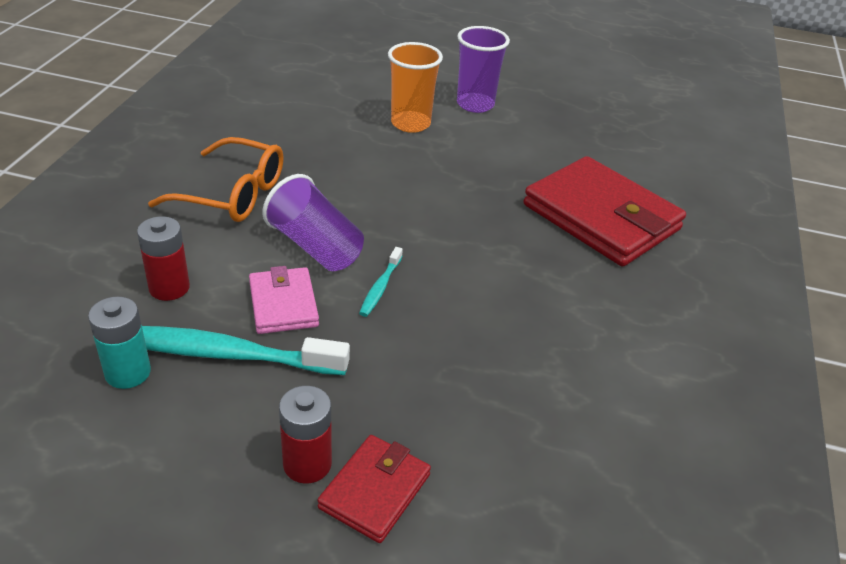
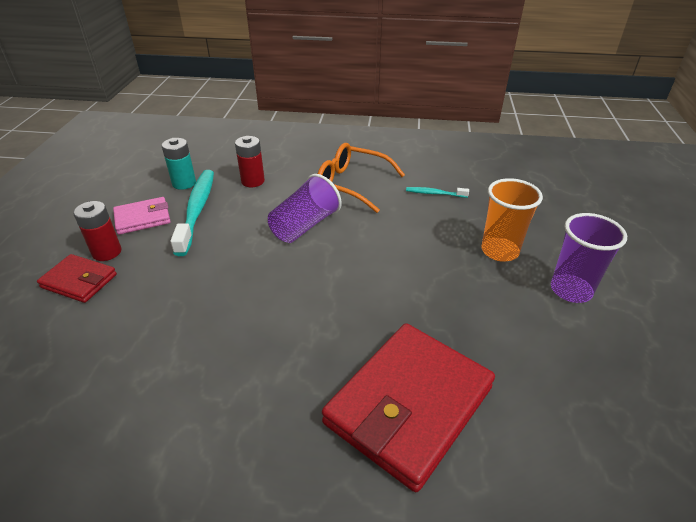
camera: 85 degrees right, 0 degrees up
orange glasses [148,137,284,222] -> orange glasses turned 105 degrees clockwise [317,143,405,213]
pink wallet [249,266,319,334] -> pink wallet moved to [113,197,171,235]
turquoise toothbrush [359,247,403,317] -> turquoise toothbrush moved to [406,187,469,198]

